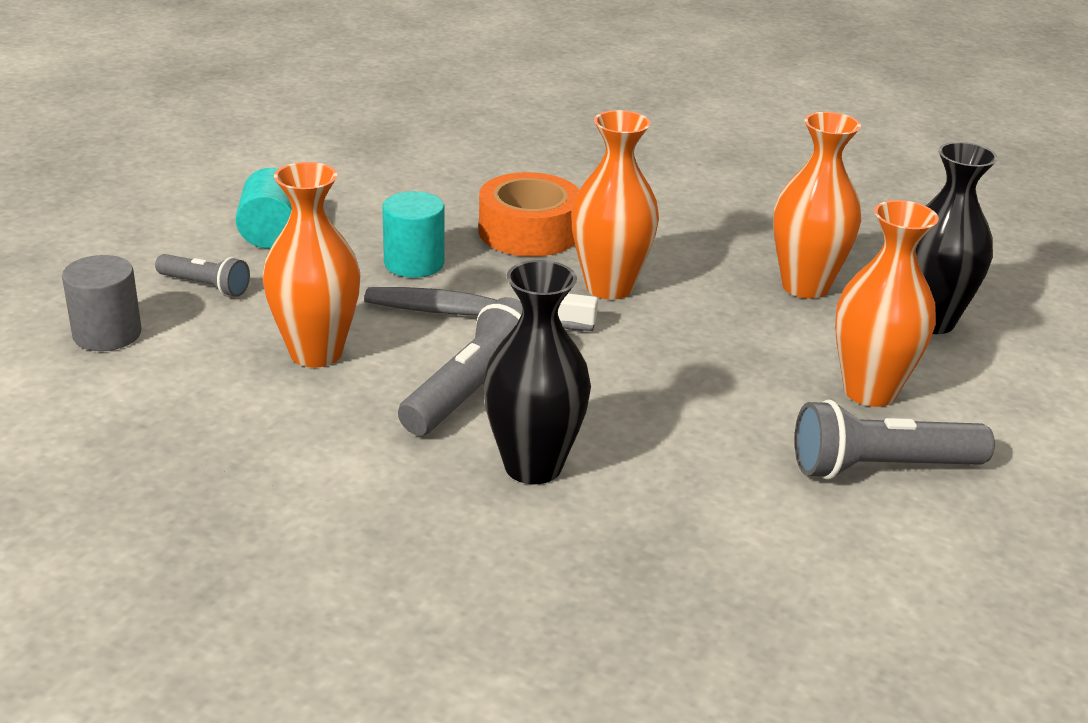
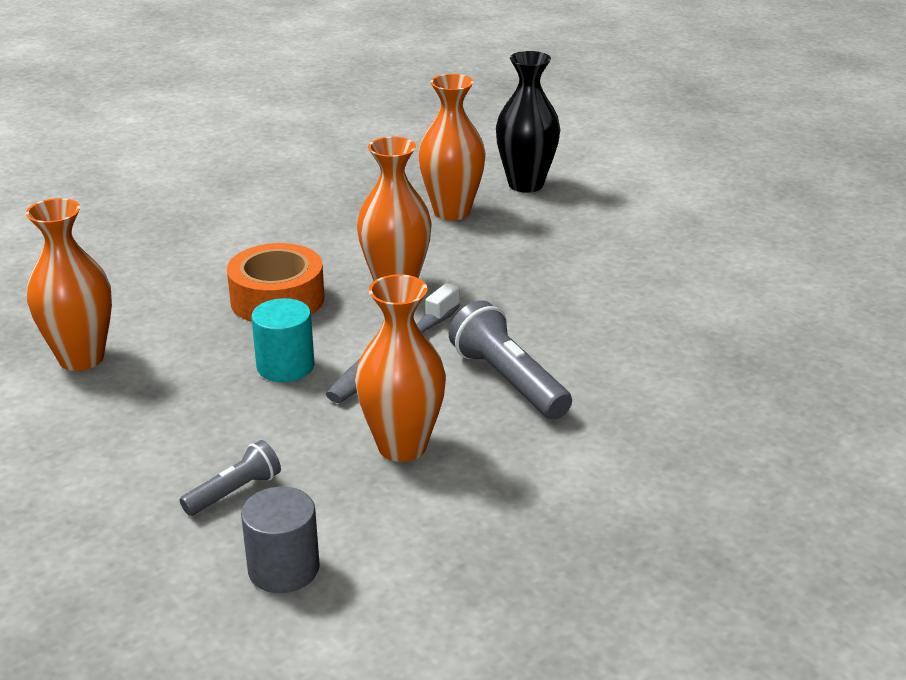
camera: 65 degrees left, 0 degrees up
turquoise cylinder [236,168,292,248] -> none
black vase [483,260,591,484] -> none
grey flashlight [794,400,995,480] -> none
orange vase [835,200,939,407] -> orange vase moved to [26,198,112,371]

